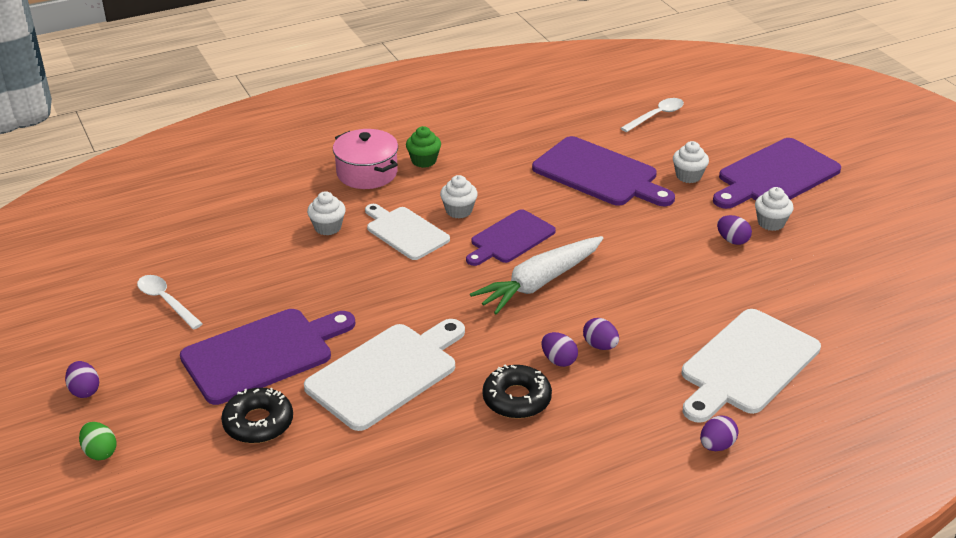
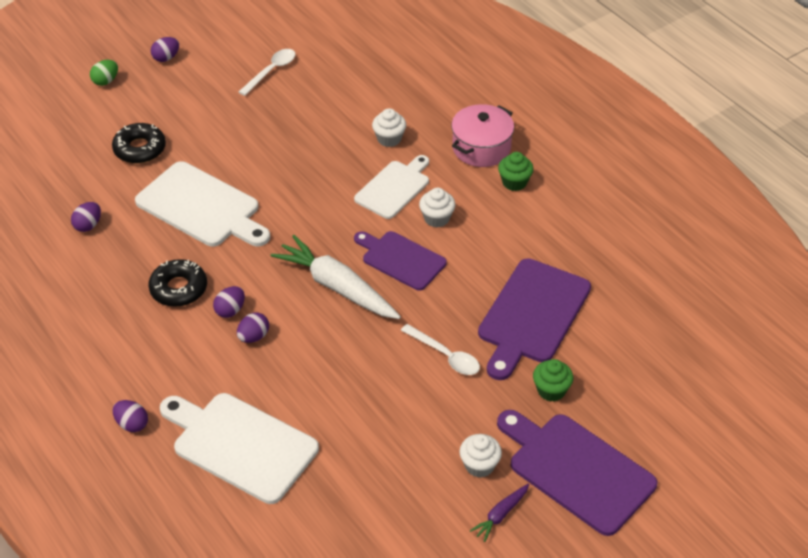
camera: 80 degrees right, 10 degrees up
purple cutting board [180,309,355,405] -> none
white spoon [621,98,684,132] -> white spoon moved to [401,324,480,375]
white cupcake [673,141,709,183] -> green cupcake [533,359,573,402]
purple egg [717,215,752,245] -> purple egg moved to [71,202,101,232]
none -> purple carrot [470,484,529,542]

